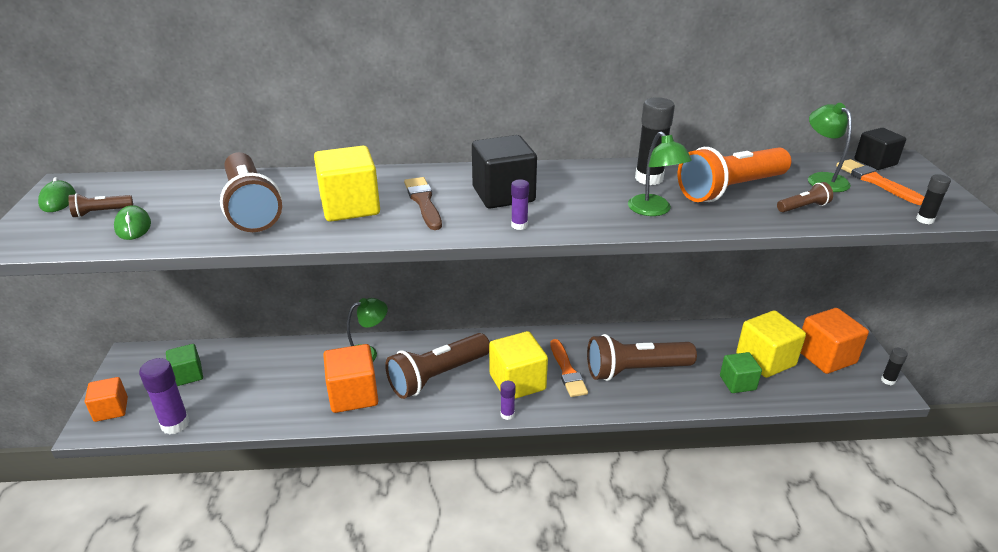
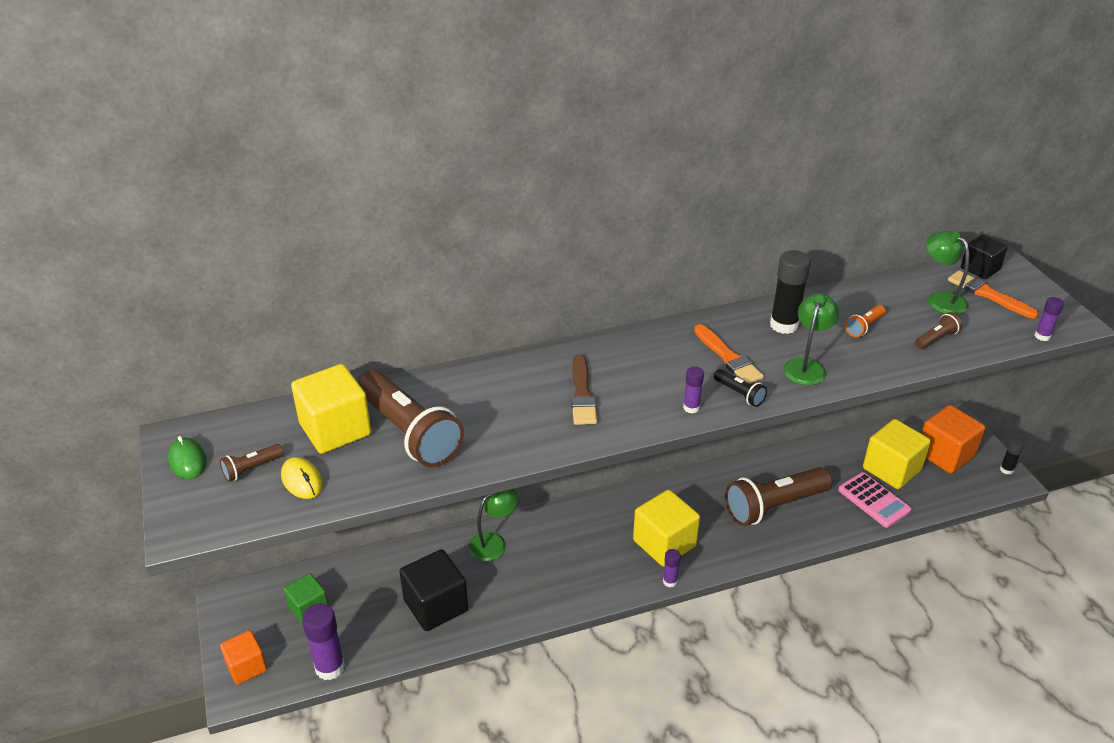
camera: 15 degrees left, 5 degrees up
green mouse [114,205,151,240] -> yellow mouse [281,457,323,499]
yellow cube [314,146,380,222] -> yellow cube moved to [291,364,371,454]
orange cube [323,344,378,413] -> none
brown flashlight [385,333,490,399] -> none
brown brush [404,177,442,230] -> brown brush turned 150 degrees counterclockwise [571,354,597,425]
black cube [472,135,537,209] -> black cube moved to [399,549,468,631]
orange brush [550,339,588,397] -> orange brush moved to [694,324,764,384]
green lamp [628,131,692,216] -> green lamp turned 120 degrees counterclockwise [783,293,839,385]
orange flashlight [678,147,791,202] -> orange flashlight [845,305,886,337], size x0.43
green cube [720,352,762,393] -> pink calculator [838,472,912,528]
black glue stick [916,174,951,224] -> purple glue stick [1035,297,1064,341]
none -> black flashlight [714,369,767,407]

